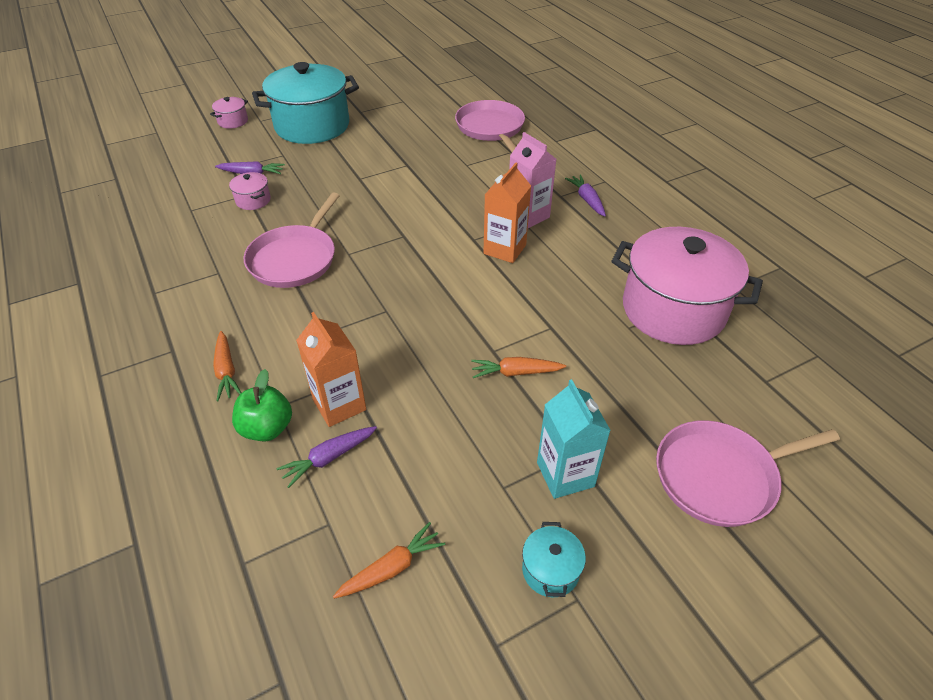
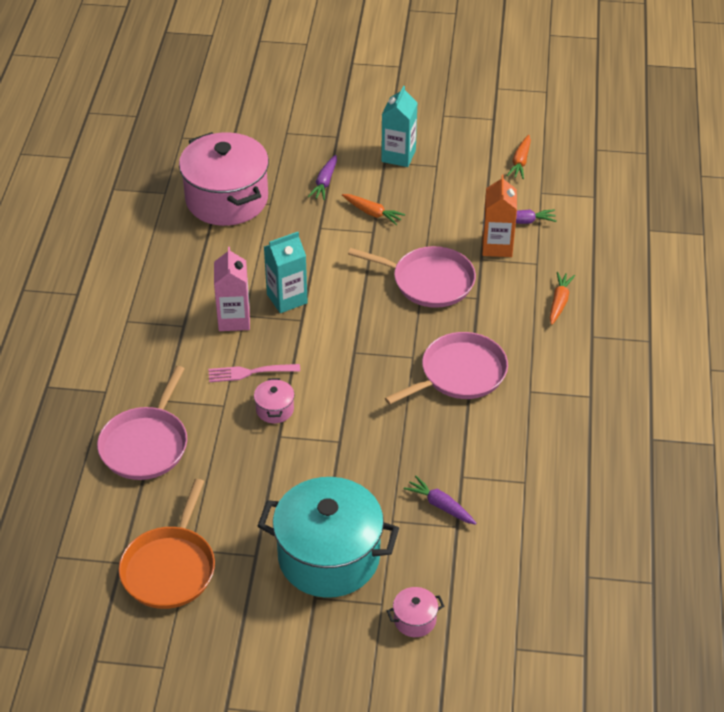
camera: 145 degrees left, 0 degrees up
pink pot [229,172,271,210] -> pink pot moved to [254,378,295,423]
green apple [232,369,292,441] -> none
orange carrot [333,522,446,599] -> orange carrot turned 75 degrees counterclockwise [507,135,531,179]
orange carton [483,163,531,263] -> turquoise carton [264,232,308,313]
turquoise pot [522,522,586,597] -> none
purple carrot [565,174,606,216] -> purple carrot moved to [308,155,337,200]
pink pan [656,420,840,527] -> pink pan moved to [348,246,476,308]
none -> orange pan [119,479,215,609]
none -> pink fork [209,364,300,382]

